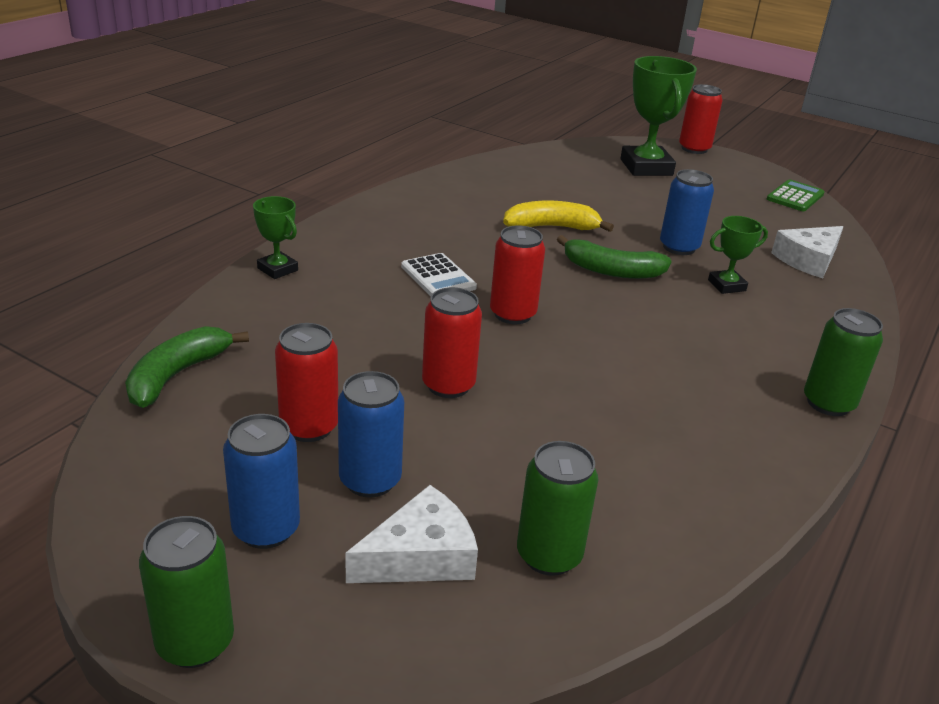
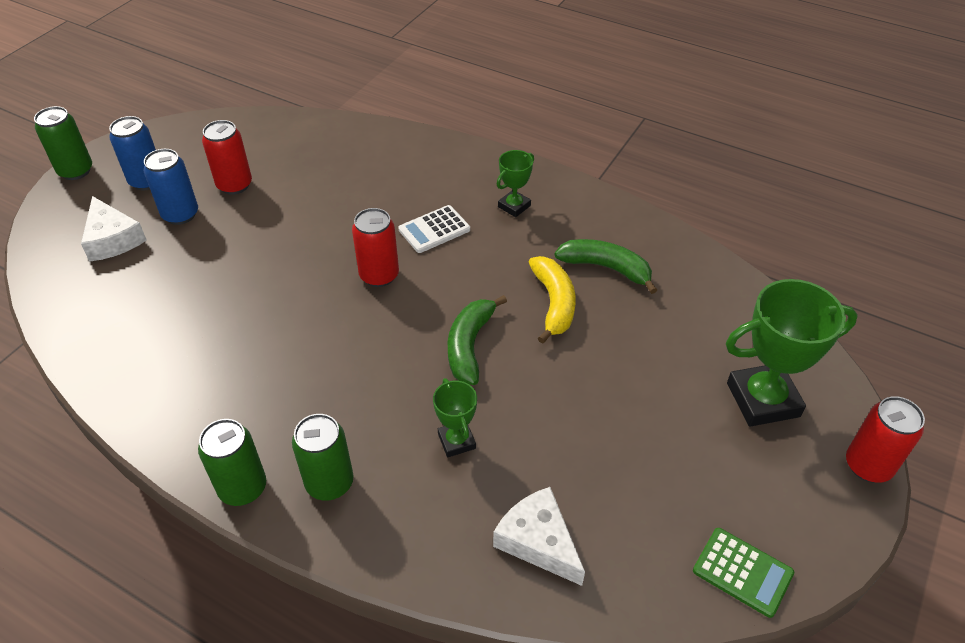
camera: 90 degrees right, 15 degrees up
green banana [125,326,249,408] -> green banana moved to [555,239,657,294]
green trophy [253,196,298,279] -> green trophy moved to [497,150,534,217]
red can [422,287,482,398] -> none
green can [517,441,598,576] -> green can moved to [292,414,354,501]
blue can [660,169,714,255] -> none

